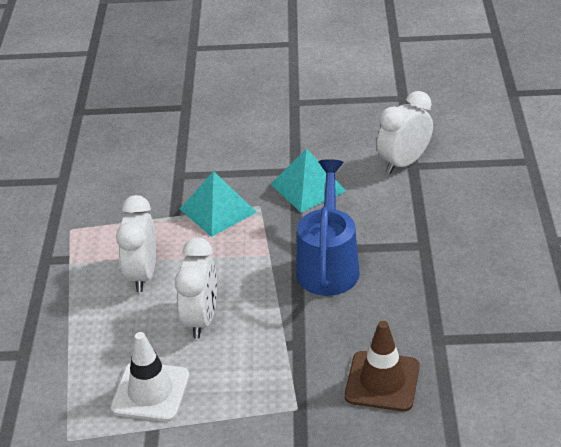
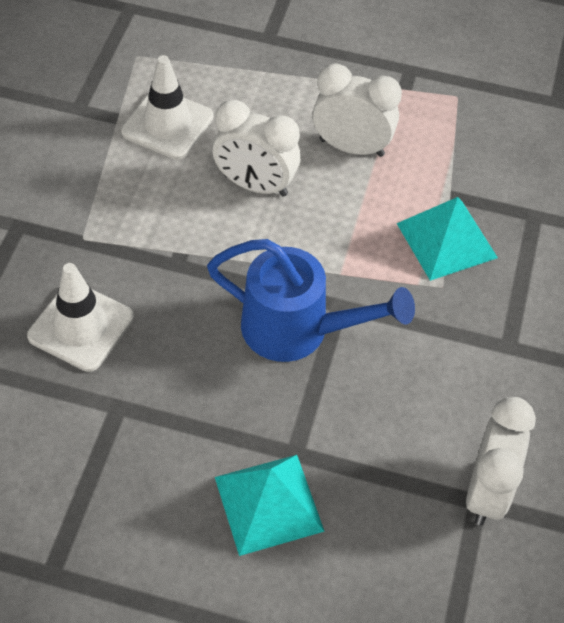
camera: 100 degrees right, 15 degrees up
turquoise pyramid [271,148,346,213] -> turquoise pyramid moved to [215,455,325,556]
brown traffic cone [345,321,420,411] -> white traffic cone [27,263,134,372]
white clock [377,91,433,174] -> white clock turned 45 degrees clockwise [466,397,536,526]

